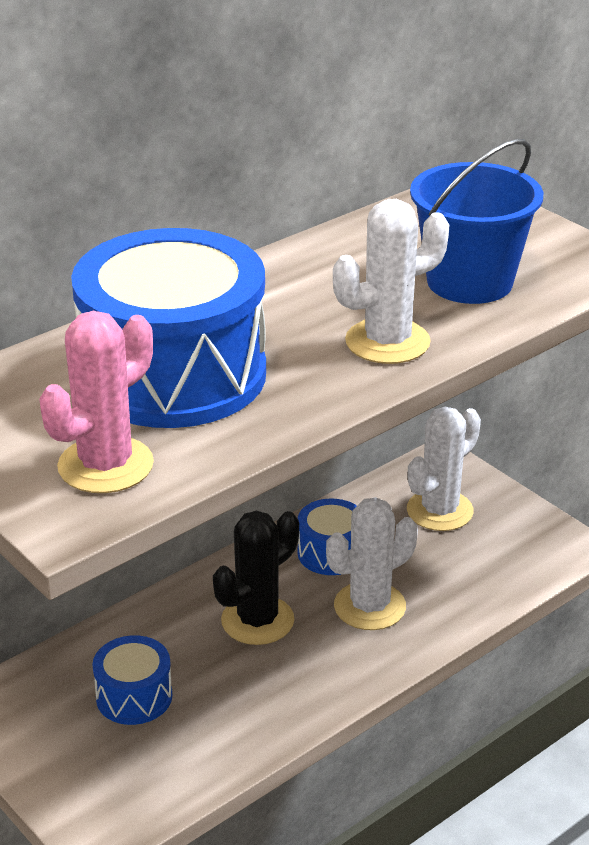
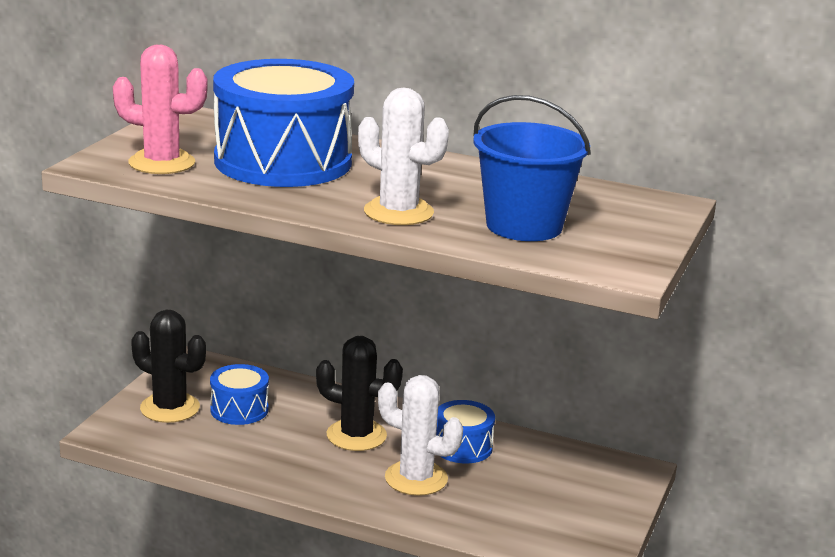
camera: 60 degrees right, 10 degrees down
white cactus [407,407,481,531] -> none
none -> black cactus [131,309,206,423]

